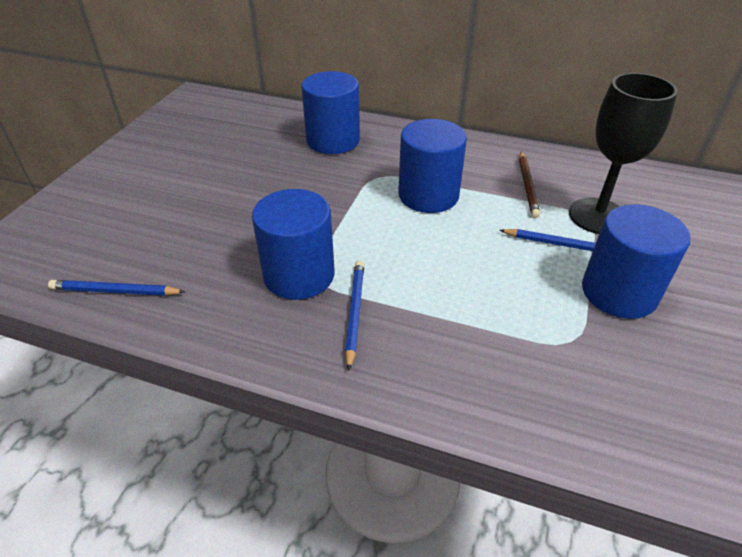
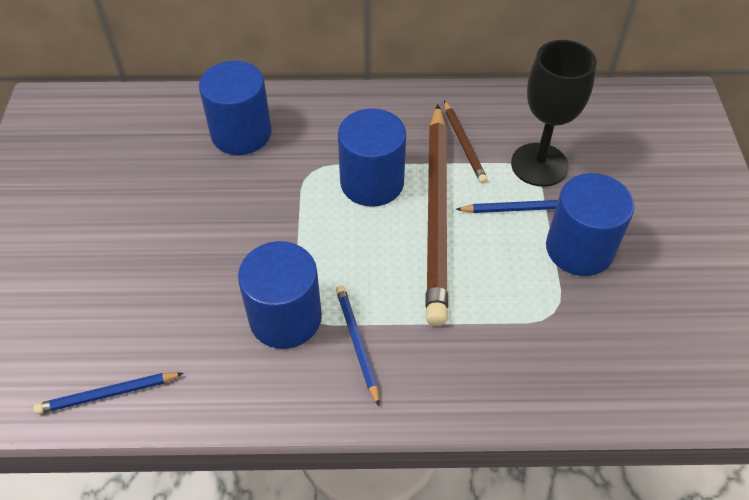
camera: 20 degrees left, 10 degrees up
none -> brown pencil [425,104,448,326]

